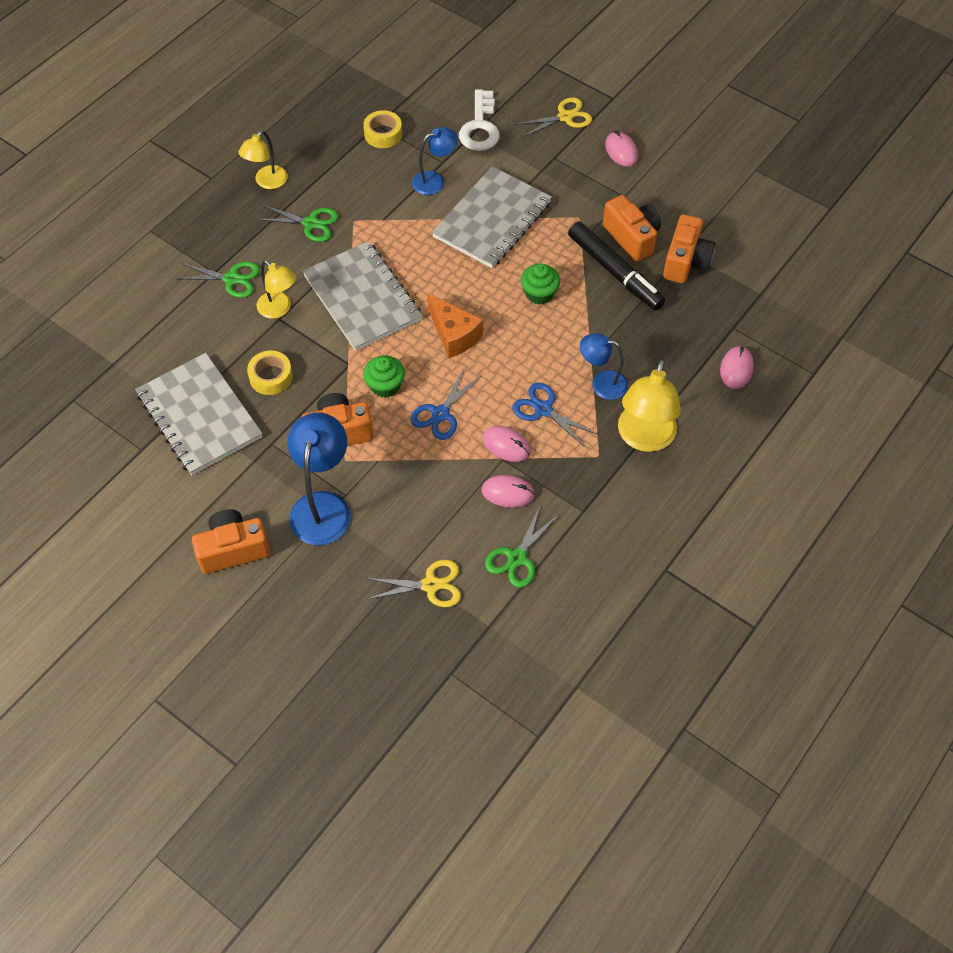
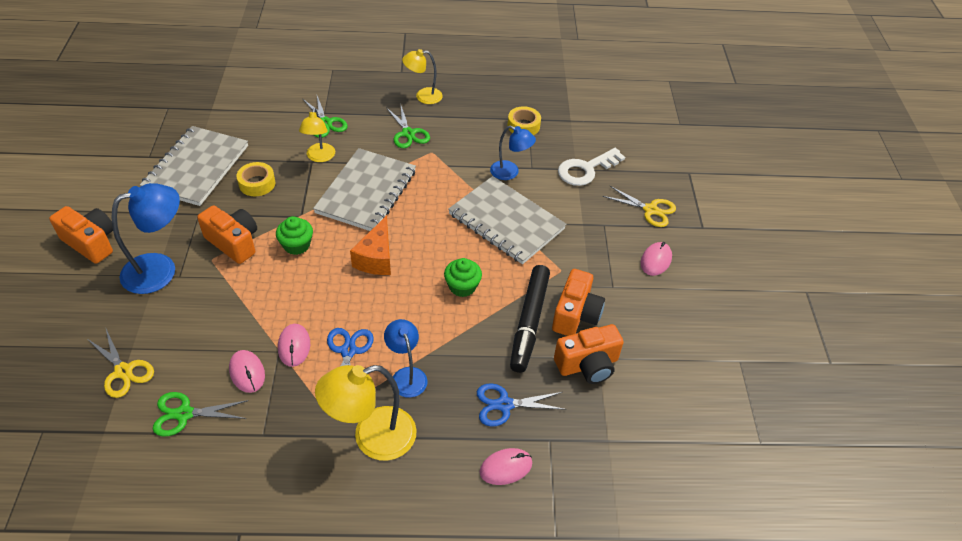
camera: 50 degrees right, 10 degrees down
blue scissors [410,369,482,440] -> blue scissors moved to [477,383,566,426]
grey notebook [432,166,552,268] -> grey notebook turned 45 degrees clockwise [448,176,567,264]

